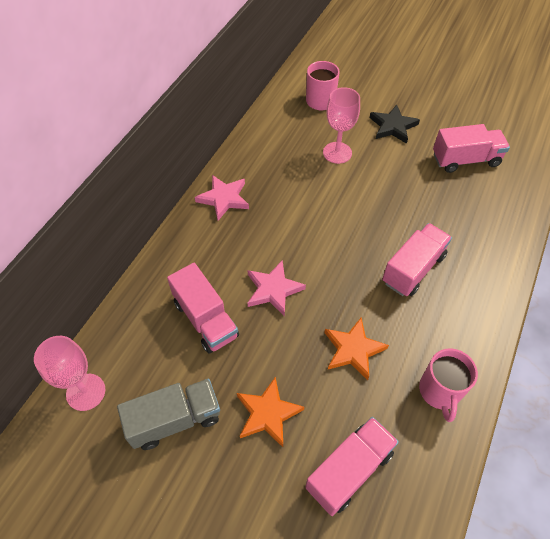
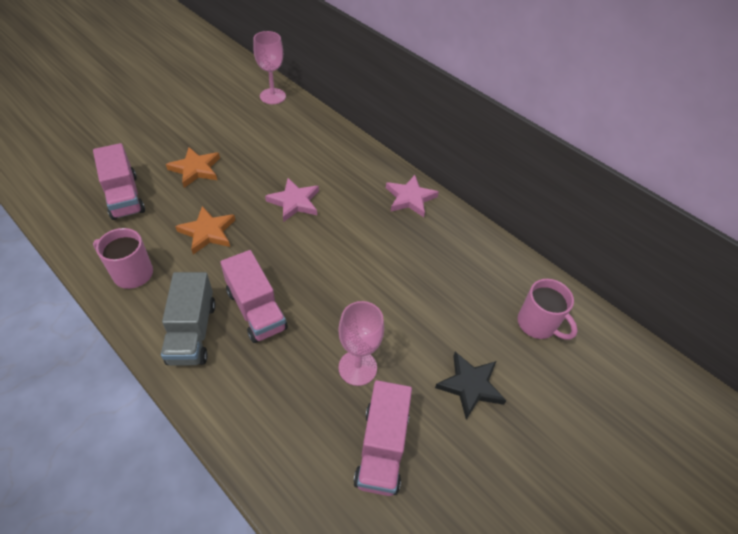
camera: 105 degrees right, 5 degrees down
grey truck [117,379,220,450] -> grey truck moved to [161,272,216,366]
pink truck [167,263,239,353] -> none
pink goblet [323,87,360,164] -> pink goblet moved to [338,301,384,386]

